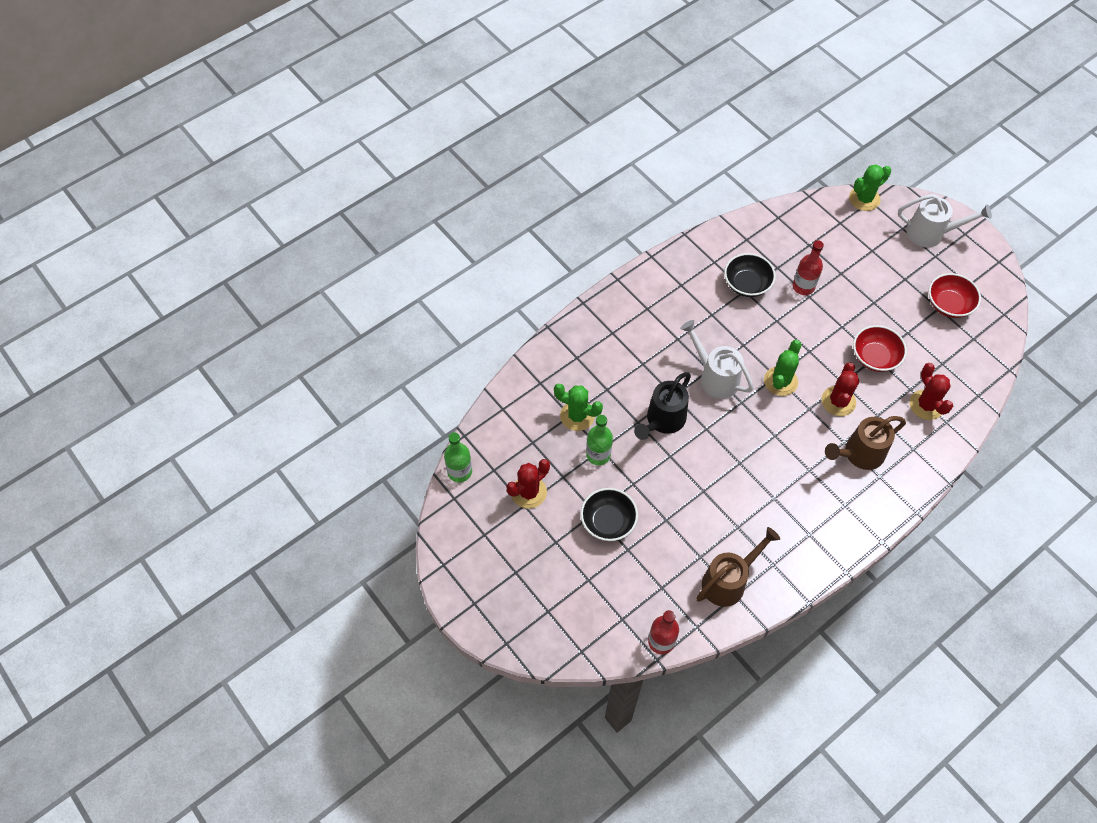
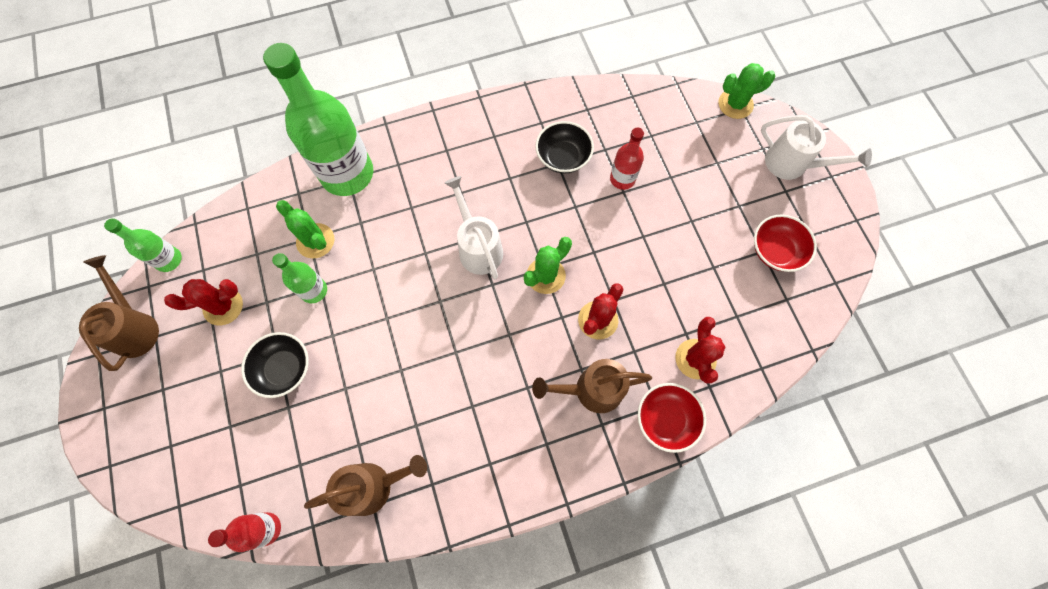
camera: 20 degrees right, 10 degrees up
black watering can [634,372,691,440] -> none
red bowl [853,325,907,372] -> red bowl moved to [638,383,706,453]
none -> brown watering can [79,255,159,371]
none -> green bottle [263,43,373,196]

